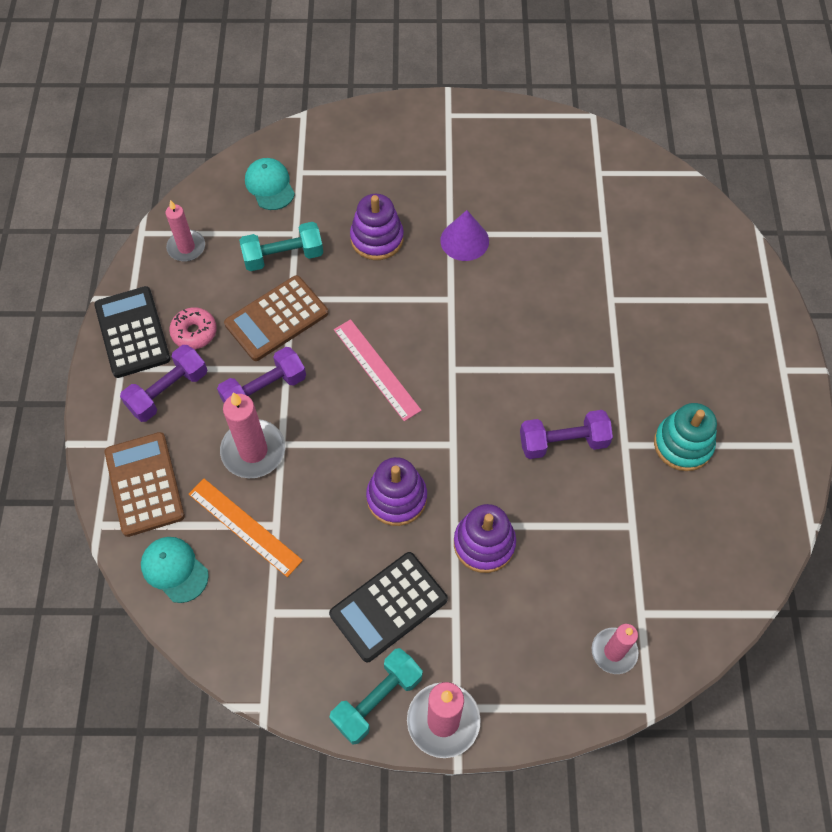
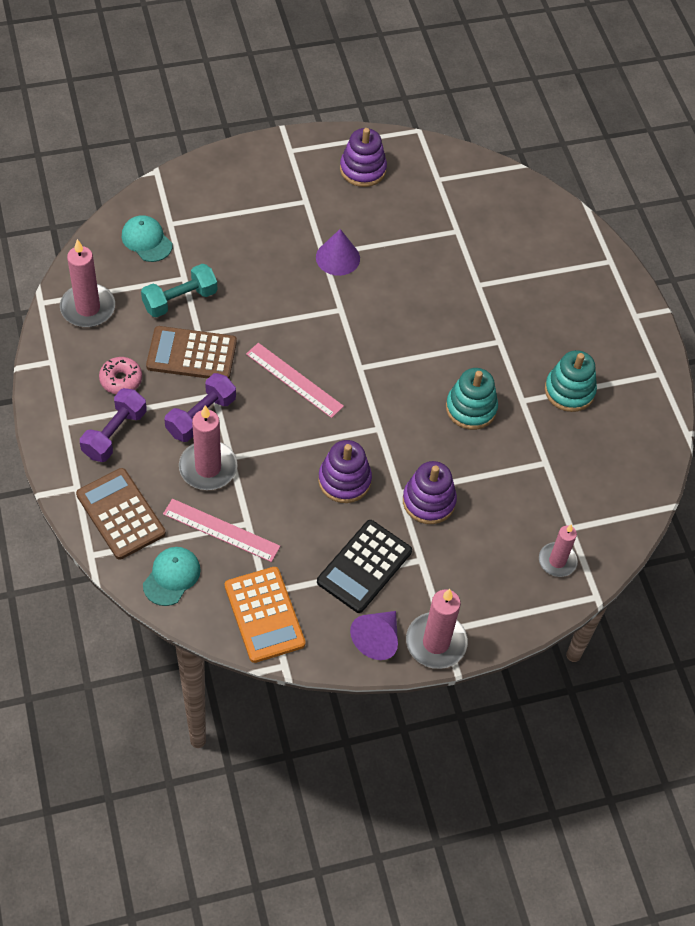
camera: 20 degrees left, 5 degrees down
black calculator [94,286,171,378] -> none
turquoise cap [141,537,209,603] -> turquoise cap turned 90 degrees clockwise [143,547,201,606]
pink candle [166,200,205,261] -> pink candle [60,239,115,327], size x1.52
orange ruler [189,479,303,577] -> pink ruler [163,499,280,562]
brown calculator [224,275,328,361] -> brown calculator turned 60 degrees clockwise [146,326,237,378]
turquoise dumbbell [329,648,423,744] -> purple cone [350,611,398,660]
purple stacking toy [350,194,404,260] -> purple stacking toy moved to [340,128,387,187]
purple dumbbell [520,410,613,459] -> turquoise stacking toy [446,368,498,430]
none -> orange calculator [225,567,306,663]

